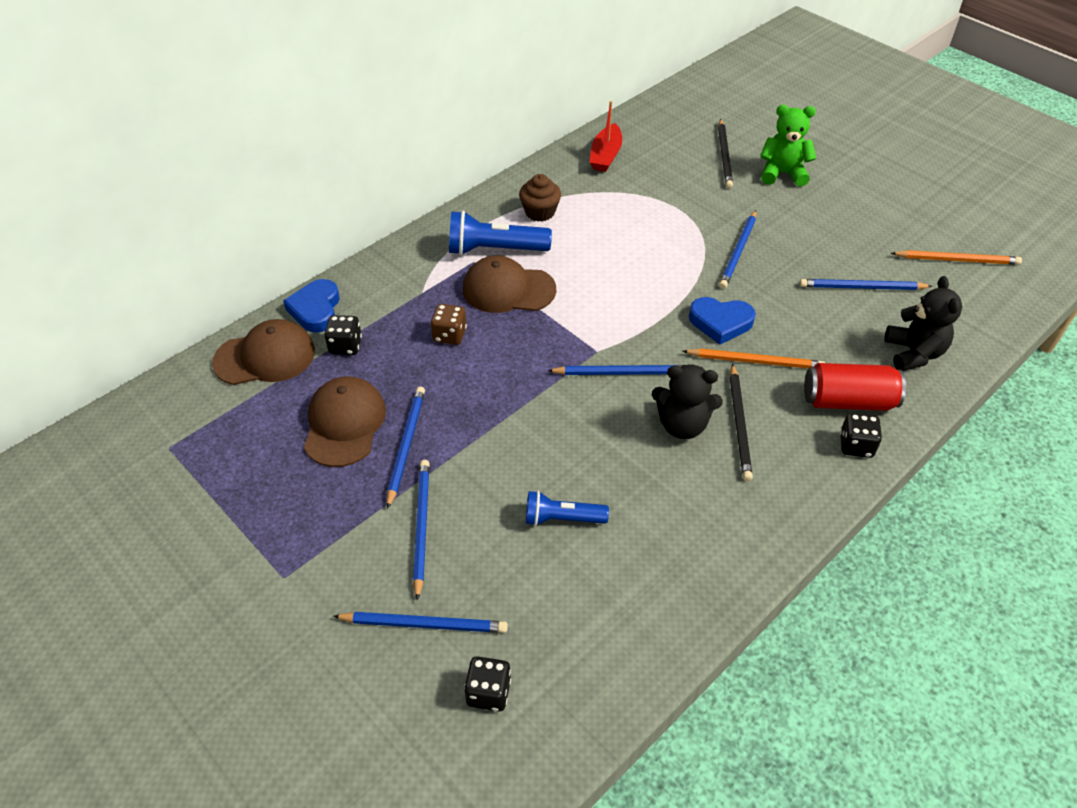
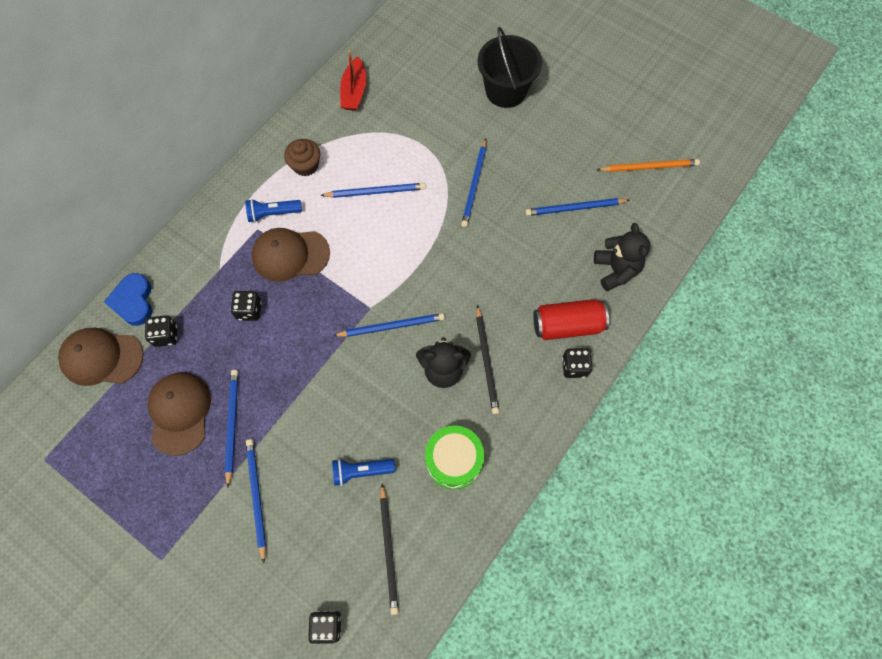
camera: 10 degrees left, 20 degrees up
brown cap [212,319,315,385] -> brown cap turned 150 degrees counterclockwise [58,328,143,386]
blue pencil [333,612,508,633] -> blue pencil moved to [320,183,426,198]
brown dice [431,304,467,345] -> black dice [231,291,262,321]
blue flashlight [449,211,552,256] -> blue flashlight [245,199,302,222], size x0.63
orange pencil [682,349,825,369] -> none
blue heart [689,297,756,345] -> none
black pencil [718,119,733,189] -> black pencil moved to [380,484,399,615]
green teddy bear [760,105,816,187] -> black bucket [478,27,542,108]
none -> green drum [425,425,484,489]

